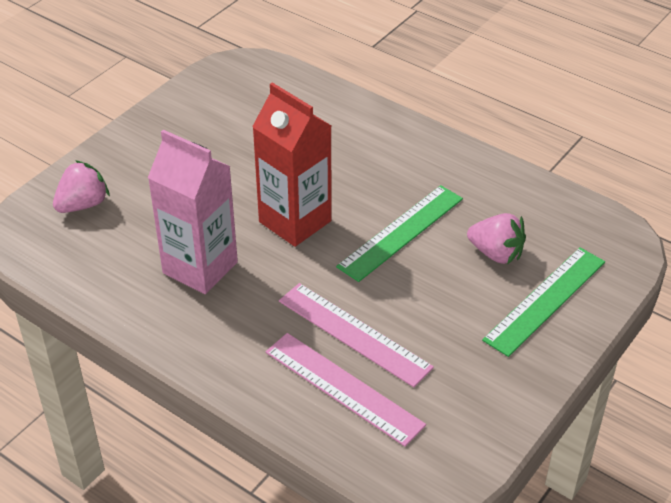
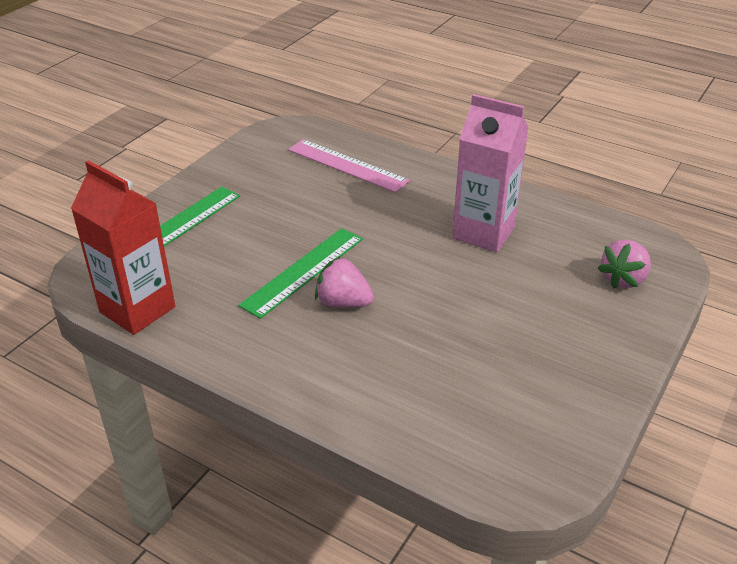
camera: 175 degrees right, 5 degrees down
red carton [252,82,332,247] -> red carton moved to [71,160,175,335]
pink ruler [279,283,434,387] -> none
pink strawberry [467,213,526,264] -> pink strawberry moved to [315,256,374,308]

